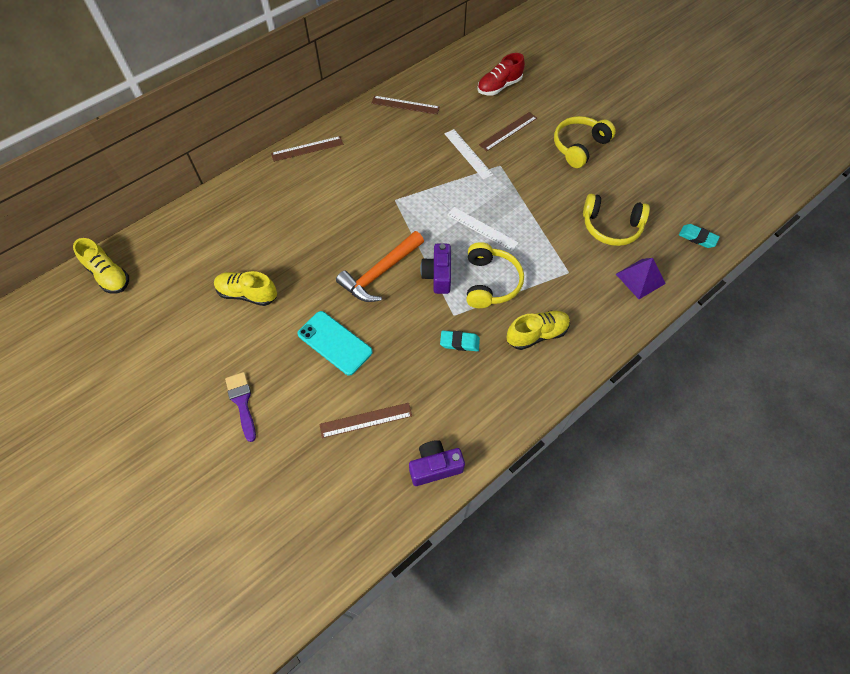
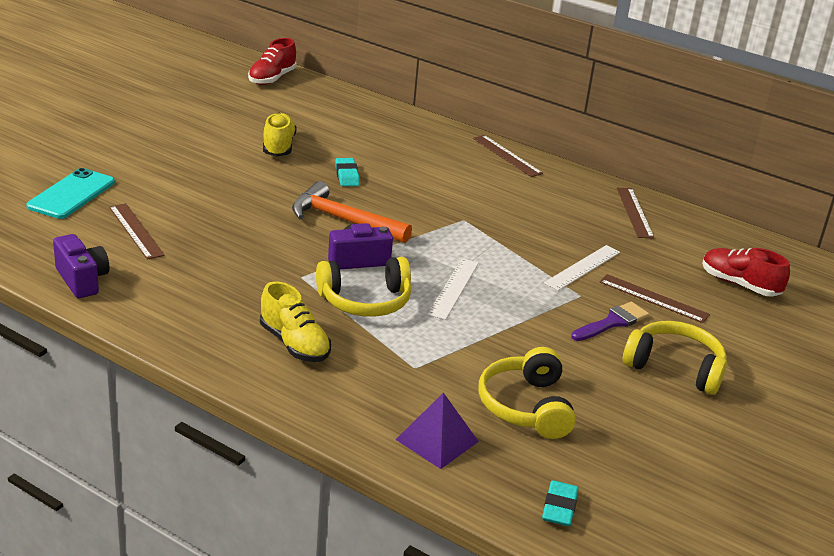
camera: 70 degrees right, 30 degrees down
yellow shoe [73,238,129,293] -> red shoe [248,38,297,85]
purple brush [225,372,256,442] -> purple brush moved to [571,302,649,341]
turquoise phone [297,311,373,376] -> turquoise phone moved to [26,168,115,219]
turquoise eraser [440,331,480,351] -> turquoise eraser moved to [335,158,360,186]

